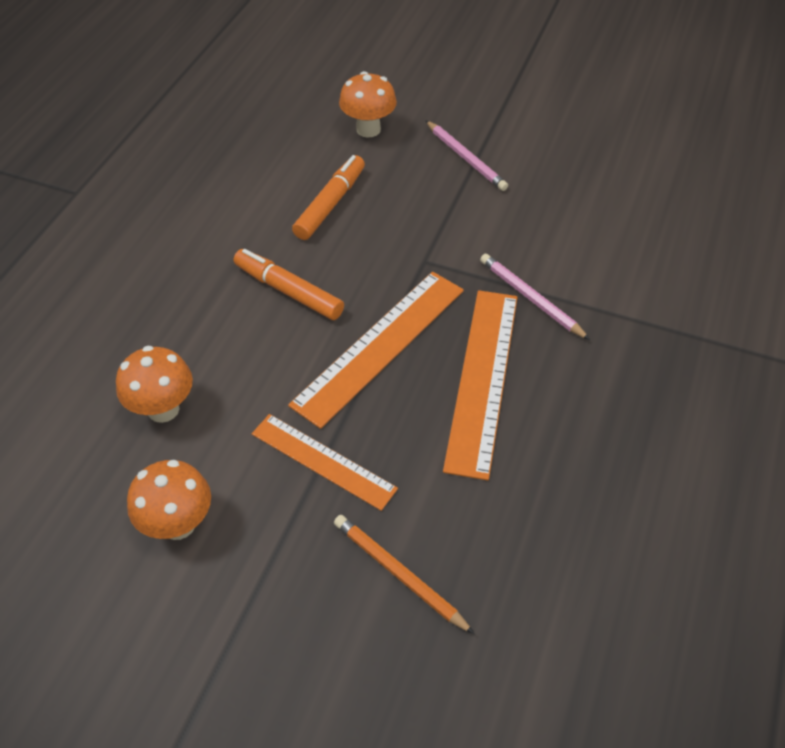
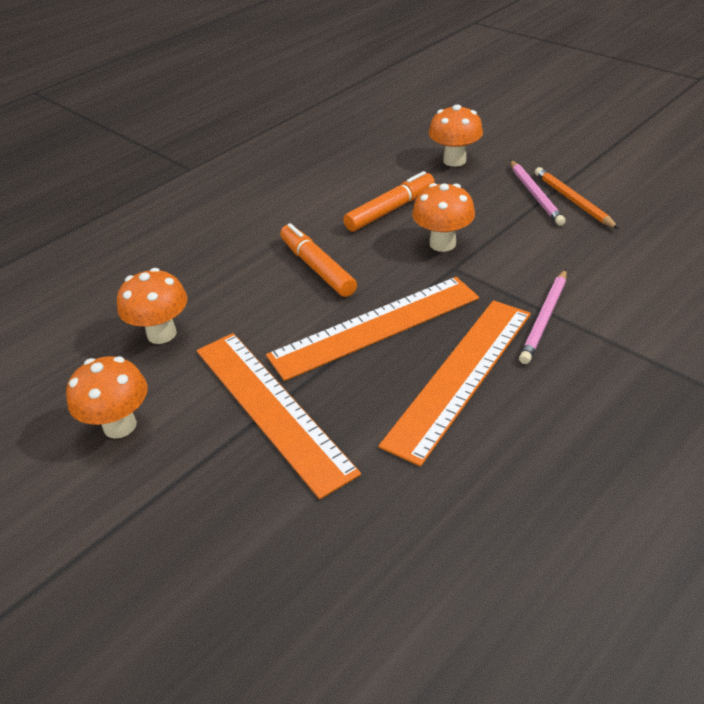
camera: 25 degrees right, 10 degrees down
orange ruler [252,414,398,511] -> orange ruler [197,333,361,499], size x1.55
orange pencil [334,515,475,634] -> orange pencil moved to [535,167,619,229]
pink pencil [480,254,590,340] -> pink pencil turned 135 degrees counterclockwise [519,269,567,364]
none -> orange mushroom [412,183,475,252]

